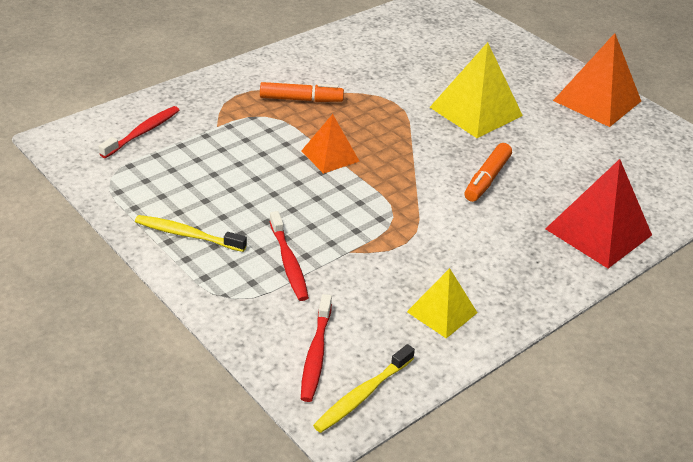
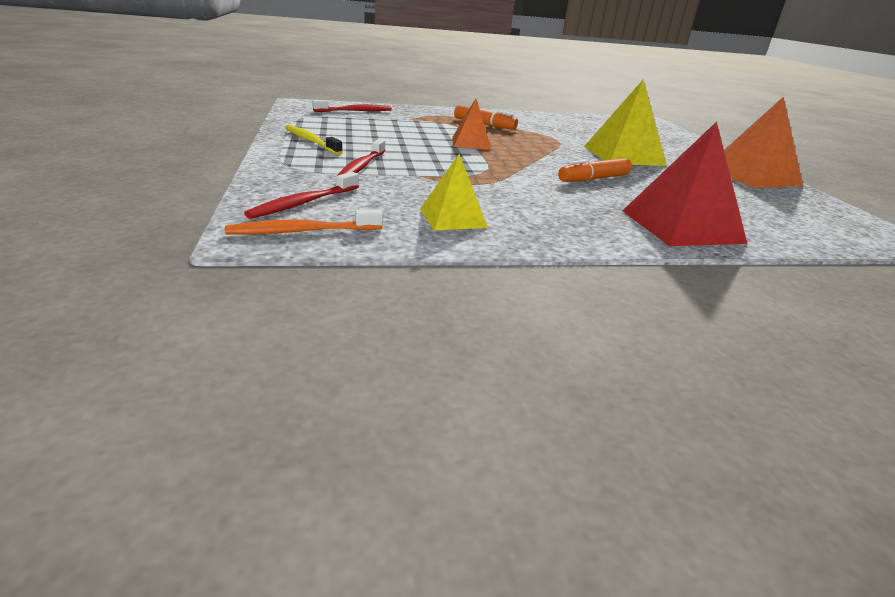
camera: 30 degrees right, 10 degrees down
yellow toothbrush [313,344,415,433] -> orange toothbrush [225,209,383,235]

